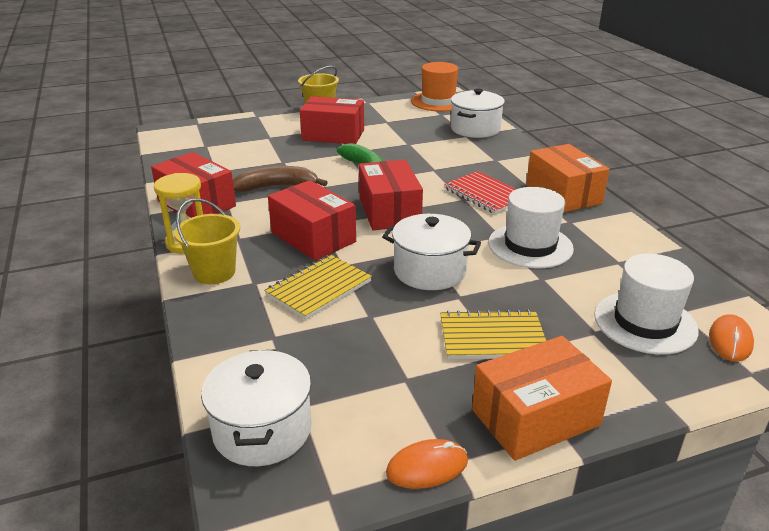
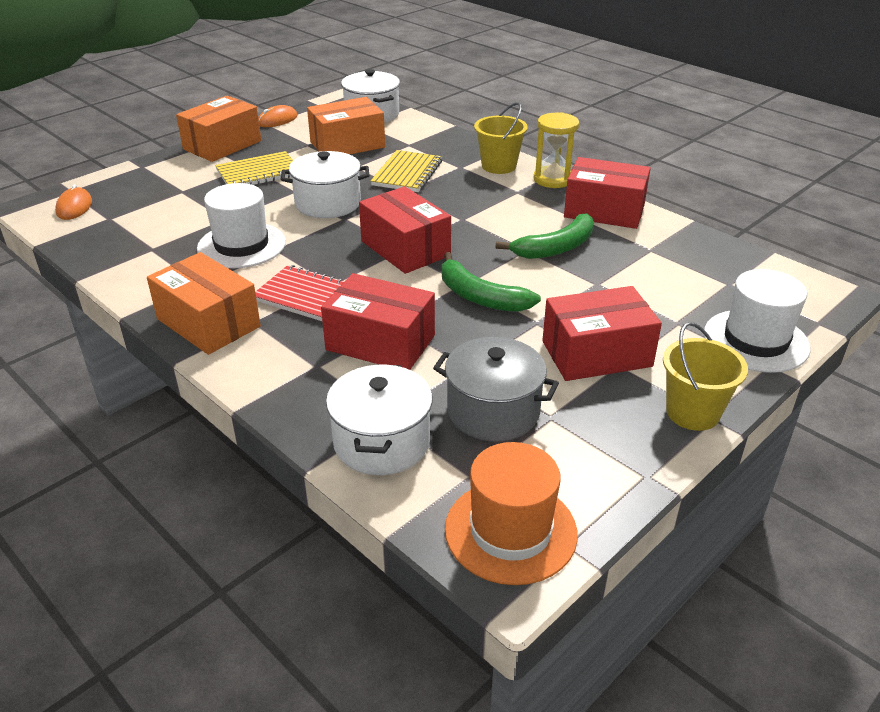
camera: 155 degrees right, 5 degrees up
brown banana [233,166,328,192] -> green banana [496,213,594,259]
red box [268,180,356,261] -> red box moved to [321,273,435,370]
white hat [594,254,699,355] -> white hat moved to [704,269,810,373]
none -> orange box [307,97,385,154]
none -> grey pot [433,337,559,442]

